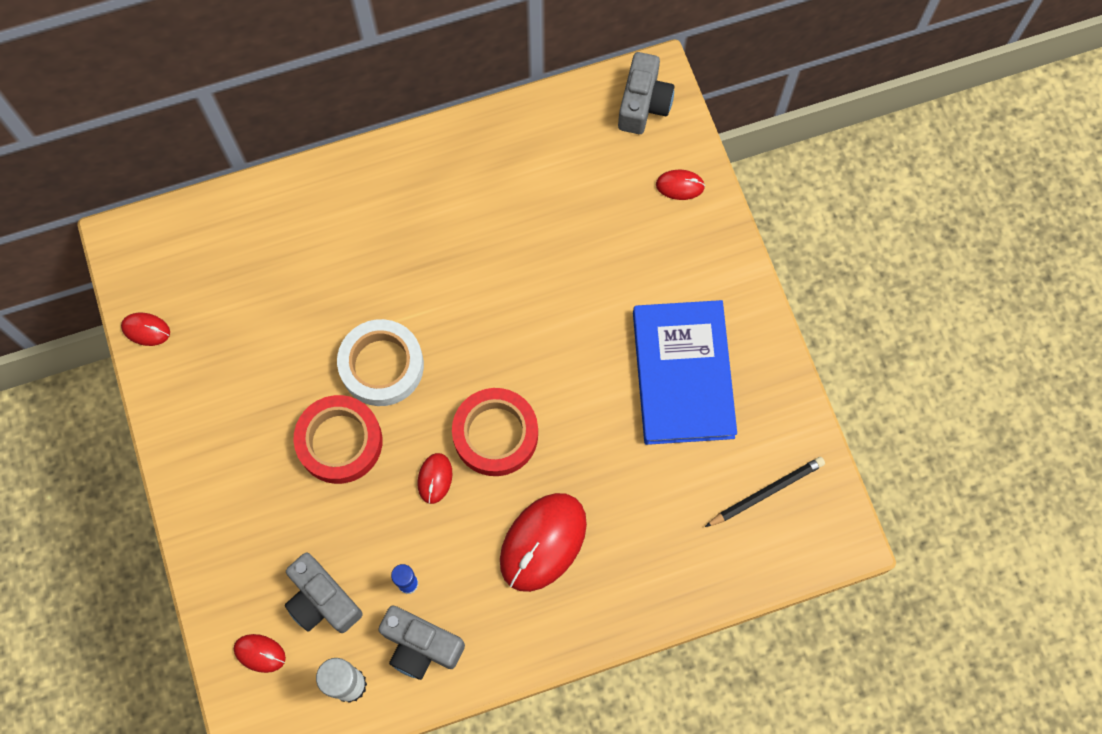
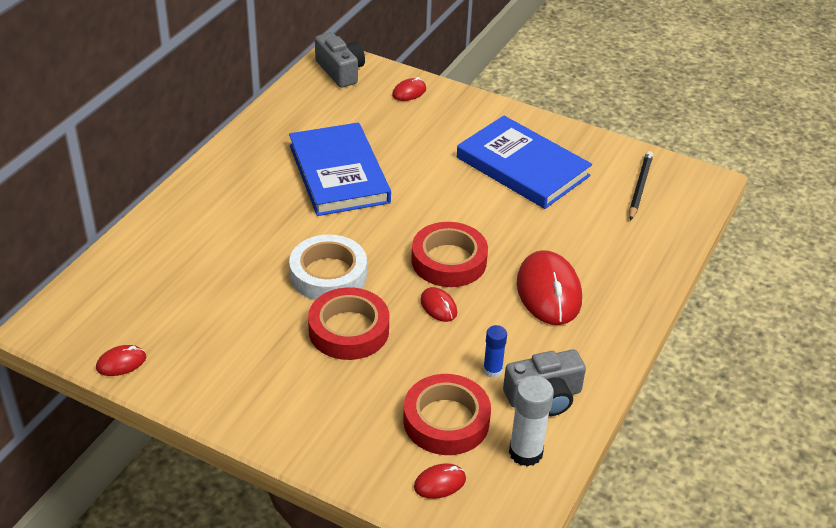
camera: 45 degrees left, 30 degrees down
grey camera [285,553,363,633] -> red tape [403,374,491,455]
none -> blue book [289,122,391,216]

